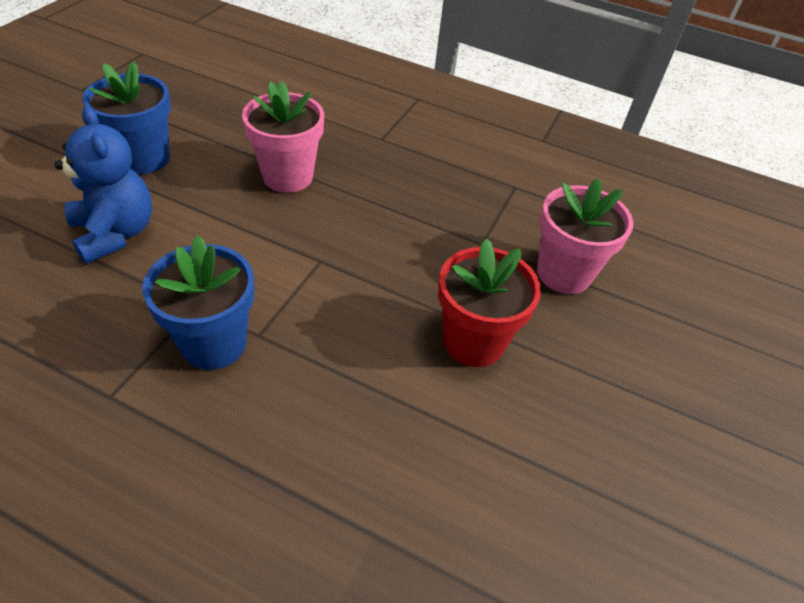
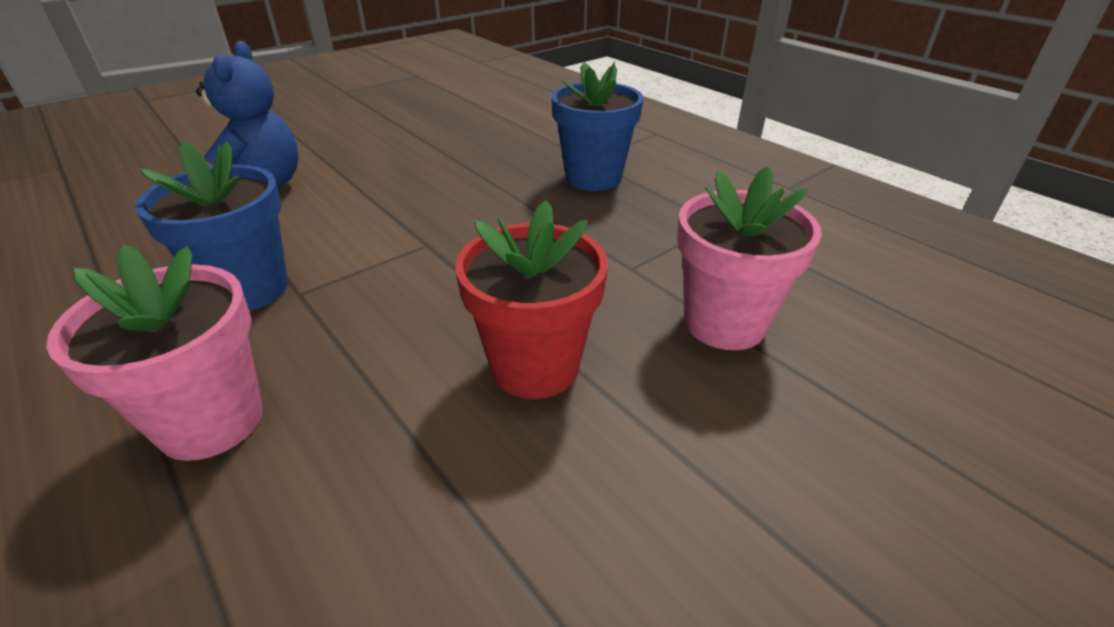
camera: 30 degrees right, 10 degrees down
blue flower pot [82,61,171,174] -> blue flower pot moved to [551,61,644,191]
pink flower pot [242,81,324,193] -> pink flower pot moved to [46,244,263,461]

